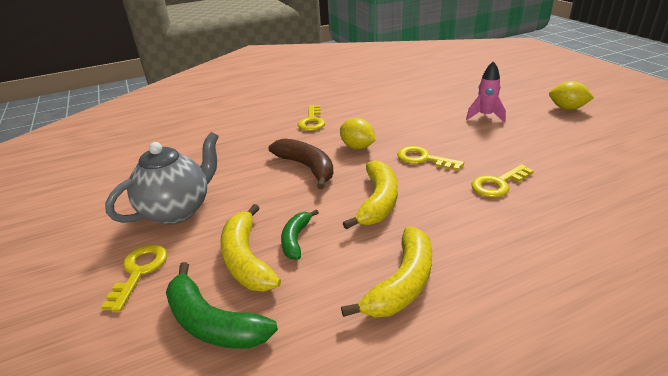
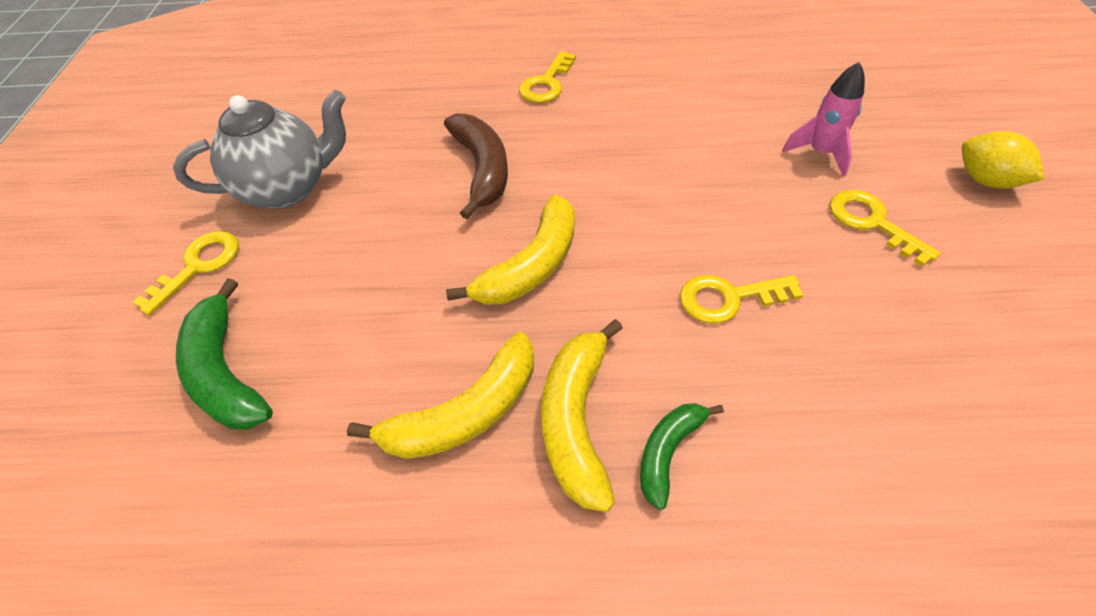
camera: 25 degrees right, 20 degrees up
yellow banana [220,204,281,291] -> yellow banana moved to [541,319,623,512]
green banana [281,209,319,260] -> green banana moved to [640,403,724,510]
yellow lemon [340,118,375,149] -> none
yellow key [397,146,464,171] -> yellow key moved to [830,190,941,266]

